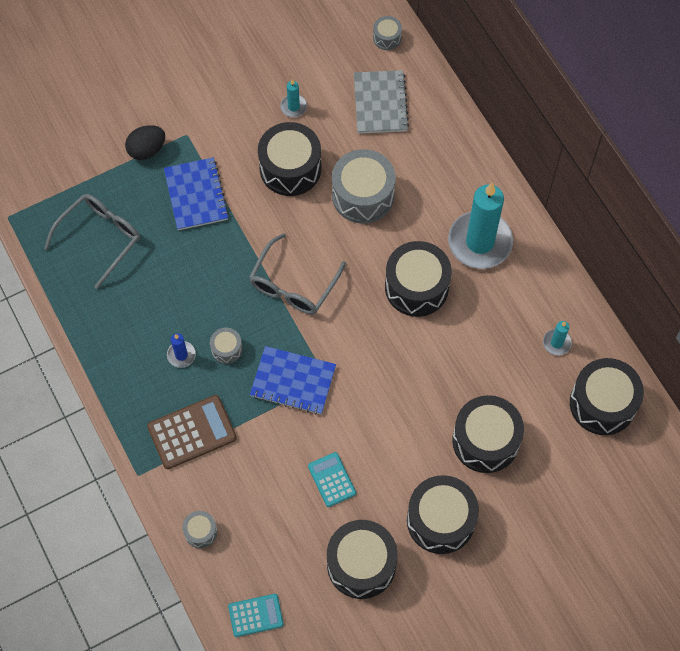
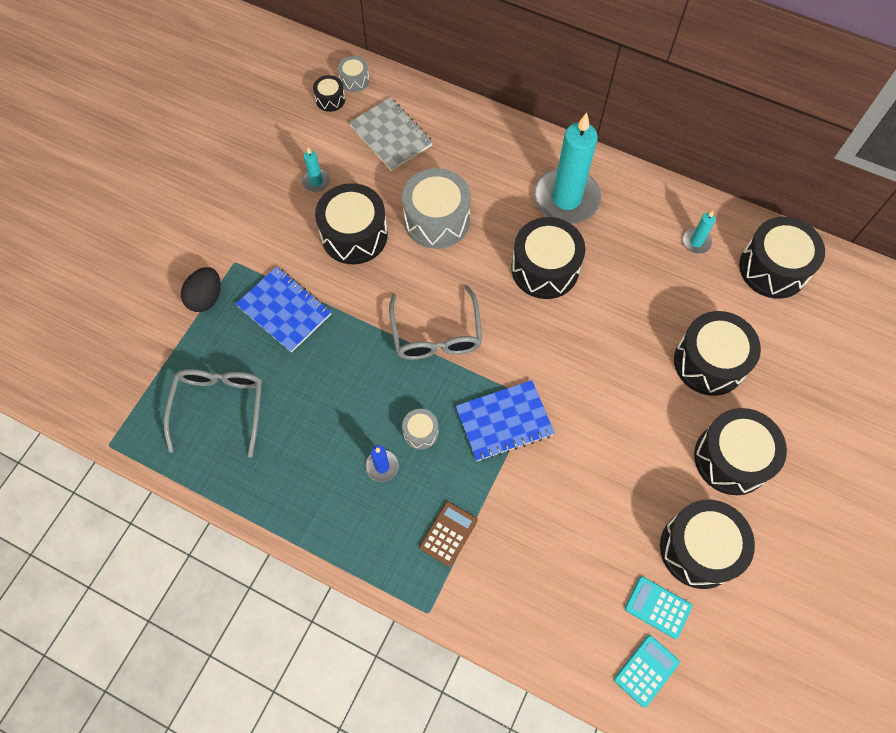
camera: 35 degrees left, 0 degrees up
brown calculator [147,395,237,469] -> brown calculator [419,501,478,567], size x0.62
grey drum [183,511,217,548] -> none
turquoise calculator [308,452,356,507] -> turquoise calculator moved to [625,576,692,639]
none -> black drum [313,75,345,112]

